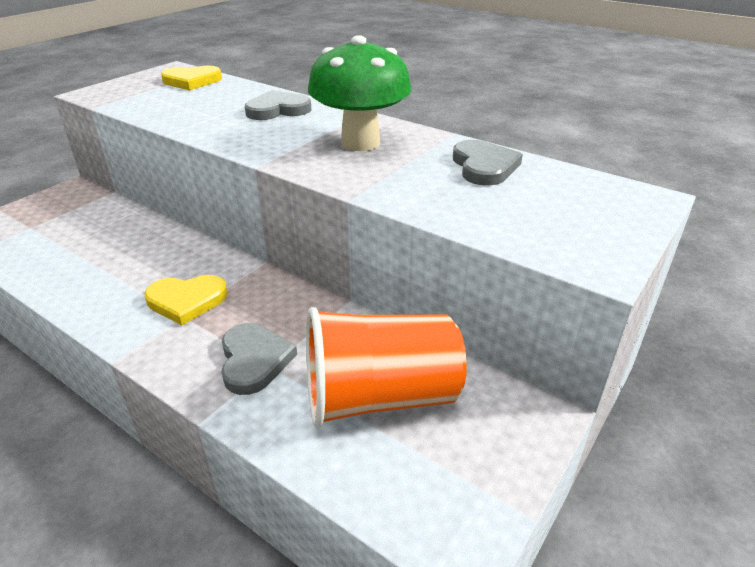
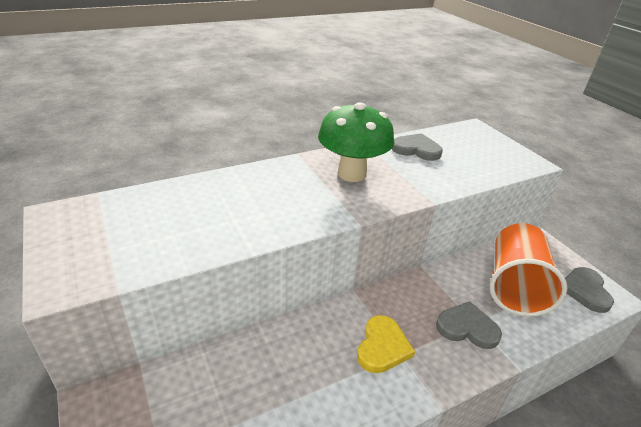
camera: 65 degrees left, 0 degrees up
yellow heart [161,66,222,90] -> none
grey heart [245,90,312,120] -> grey heart moved to [565,267,614,313]

